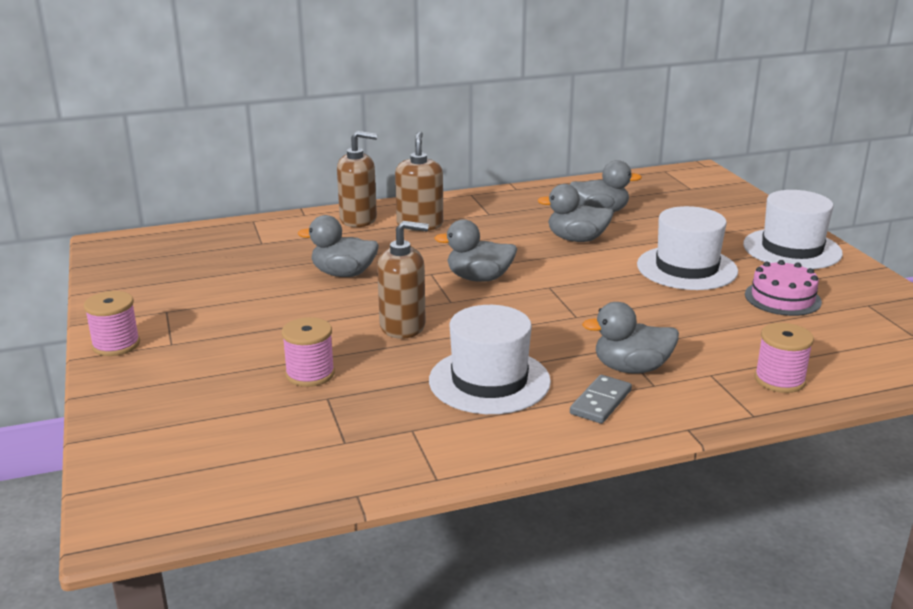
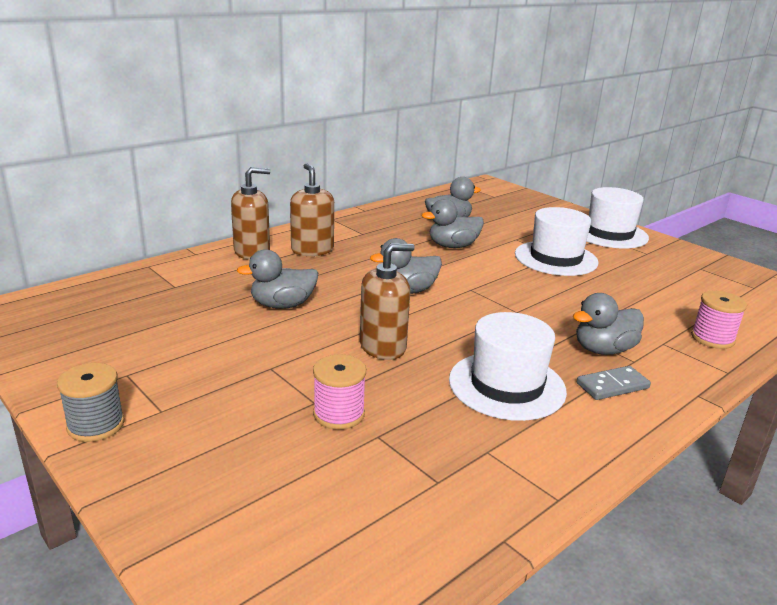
camera: 25 degrees left, 0 degrees up
pink spool [84,291,140,356] -> grey spool [57,363,124,442]
grey domino [570,375,632,424] -> grey domino turned 60 degrees clockwise [577,366,651,400]
pink cake [745,260,822,316] -> none

